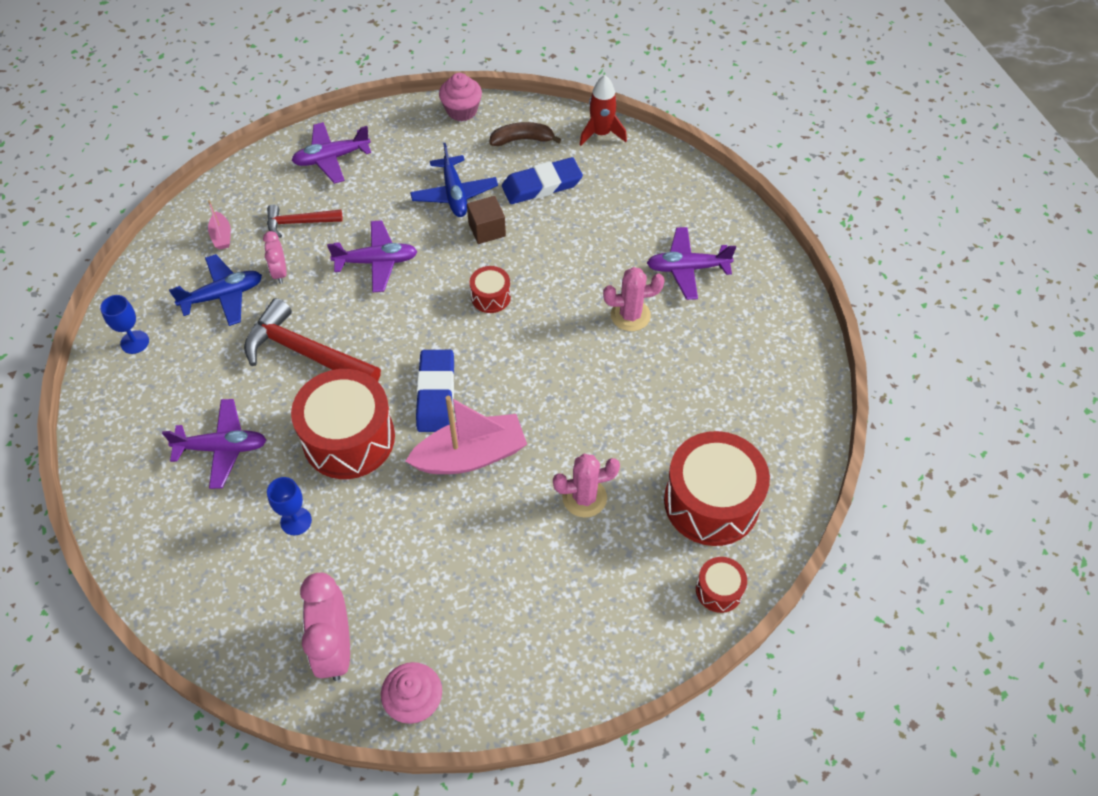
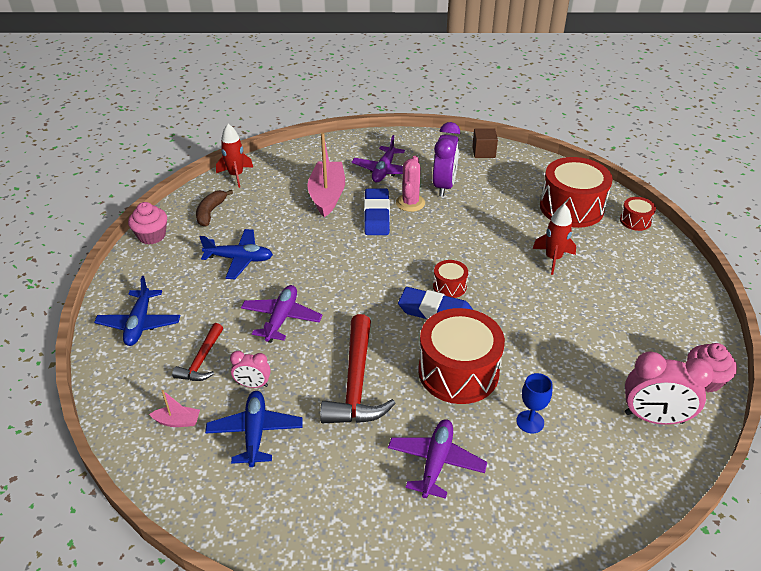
camera: 70 degrees left, 15 degrees down
blue goblet [100,295,149,354] -> none
red hammer [244,298,381,381] -> red hammer turned 45 degrees counterclockwise [320,314,396,423]
purple plane [292,122,371,184] -> blue plane [94,276,180,346]
pink boat [405,396,527,474] -> pink boat moved to [308,132,345,217]
brown cube [467,196,506,244] -> brown cube moved to [472,128,498,158]
red drum [470,266,511,313] -> red drum moved to [433,260,468,298]
blue eraser [502,157,583,204] -> blue eraser moved to [364,189,390,235]
pink cactus [553,454,620,517] -> red rocket [533,204,576,275]
none -> purple clock [433,122,460,197]

